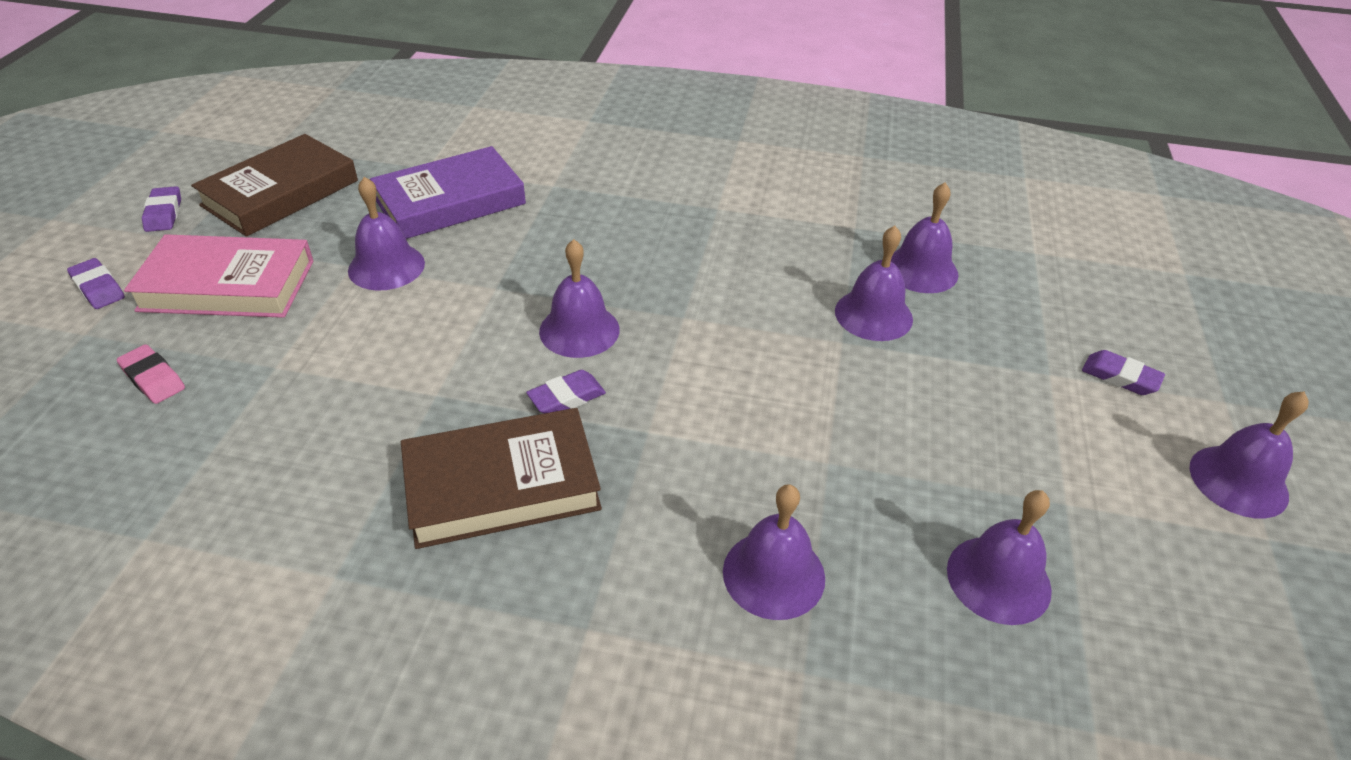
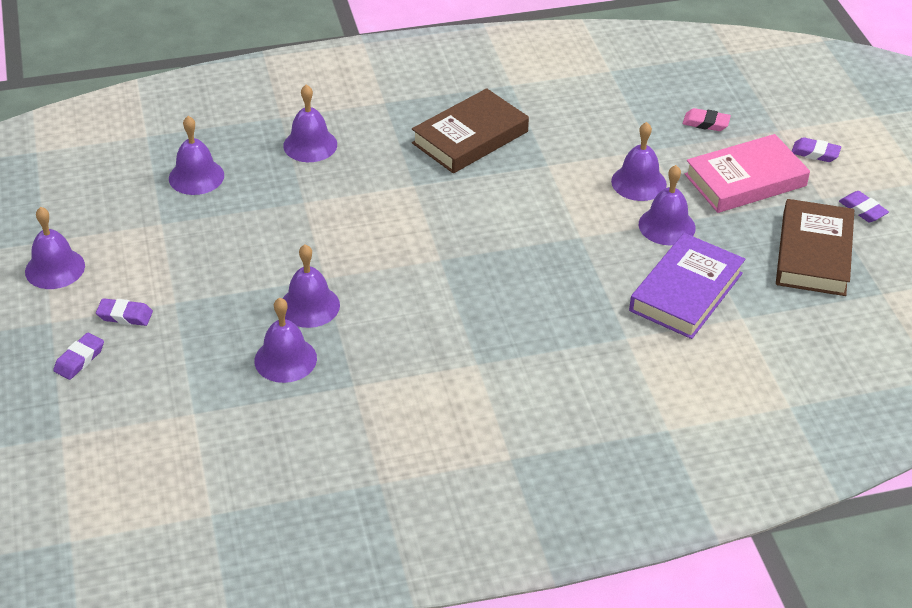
camera: 155 degrees right, 0 degrees up
purple eraser [526,370,606,414] -> purple eraser moved to [53,333,104,380]
purple bell [539,239,620,358] -> purple bell moved to [611,122,667,201]

